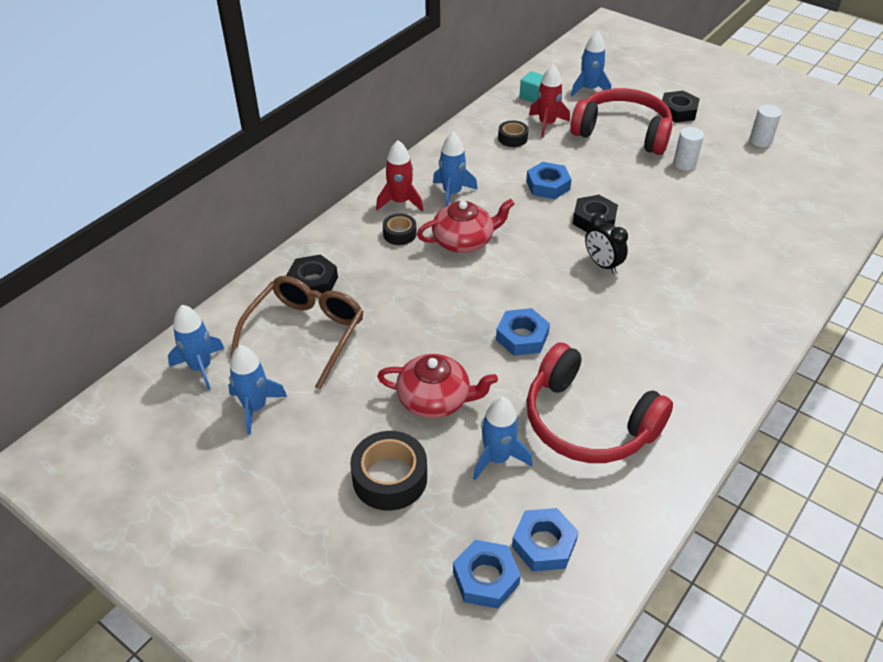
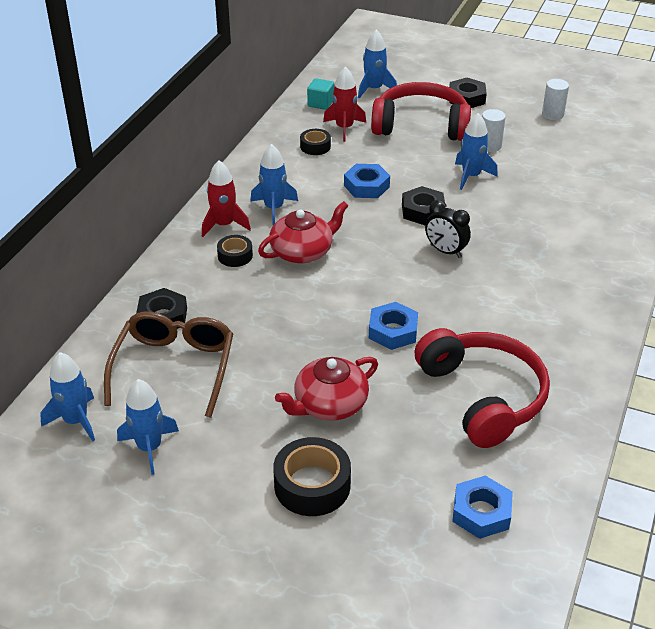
camera: 15 degrees left, 5 degrees down
red teapot [377,354,498,418] -> red teapot turned 150 degrees clockwise [275,357,378,421]
blue nut [453,540,521,609] -> none
blue rocket [473,397,532,480] -> blue rocket moved to [455,113,498,190]
red headphones [526,343,673,463] -> red headphones turned 135 degrees counterclockwise [414,328,550,448]

